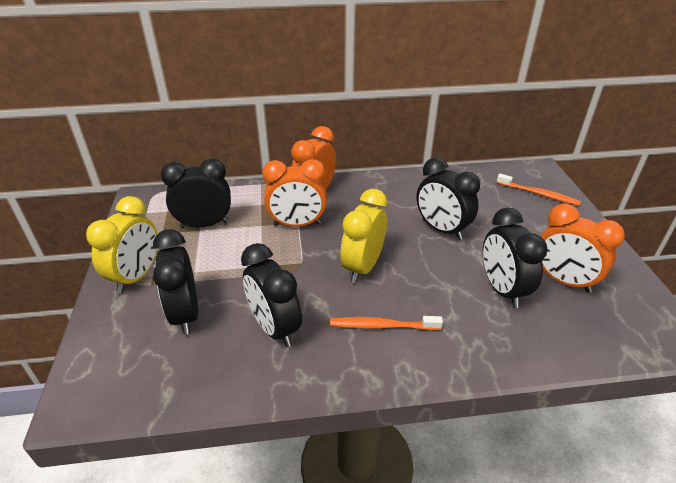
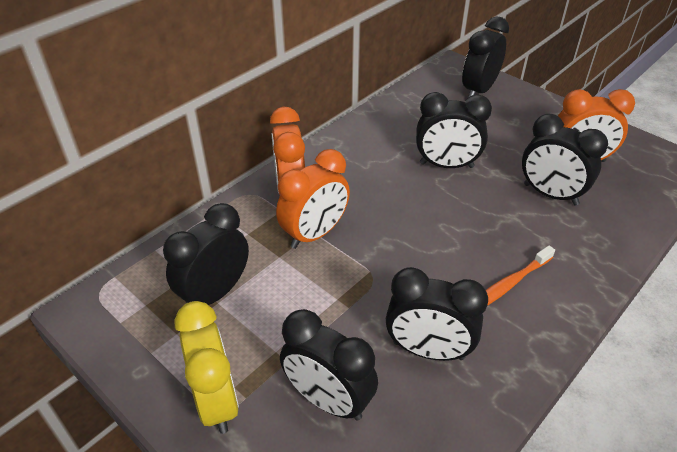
camera: 40 degrees left, 5 degrees up
yellow clock [340,189,387,283] -> none
orange toothbrush [497,174,581,206] -> black clock [462,16,509,98]

